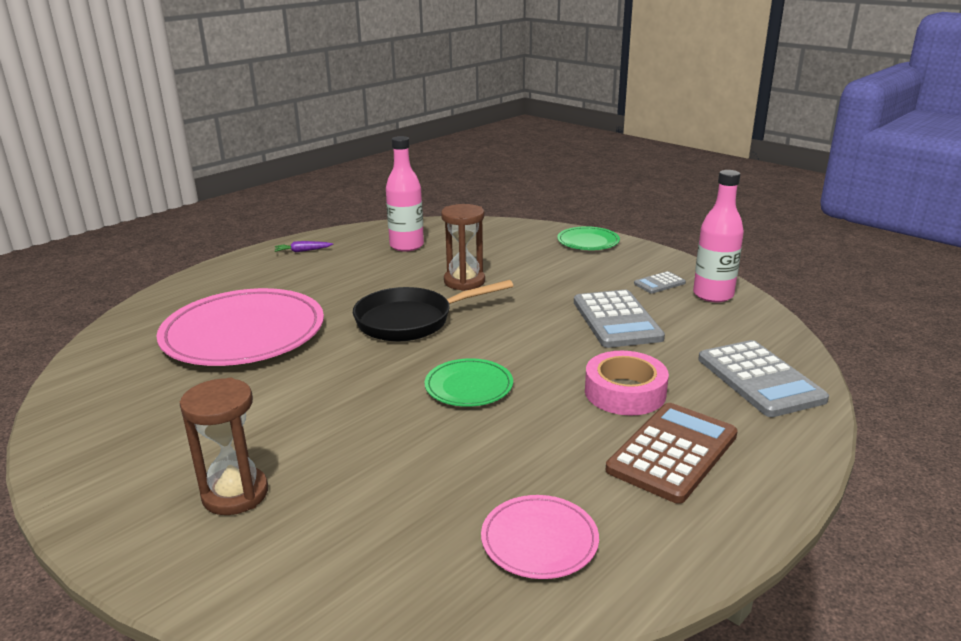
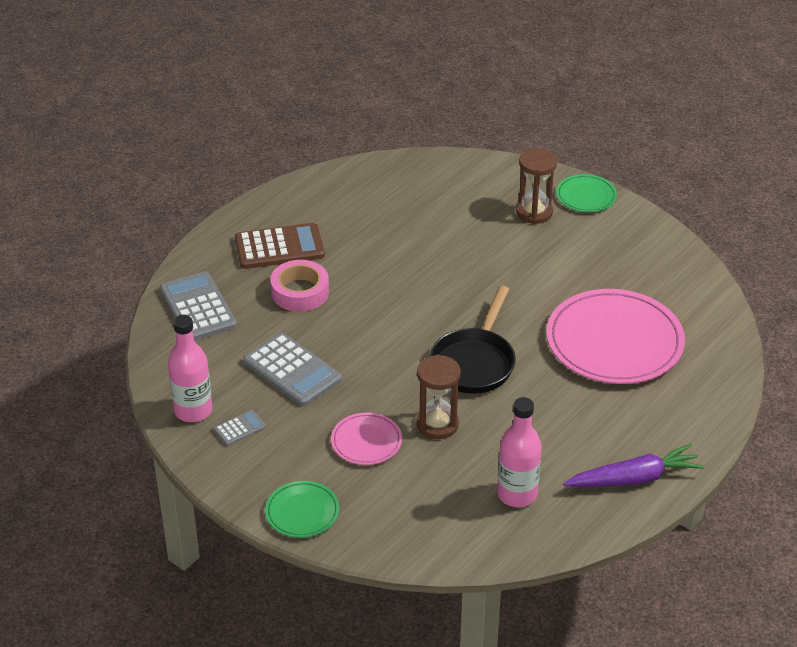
camera: 175 degrees right, 15 degrees up
purple carrot [275,241,333,253] -> purple carrot [563,444,704,487], size x2.15
black pan [353,280,513,342] -> black pan turned 135 degrees clockwise [430,286,516,394]
green plate [425,358,513,407] -> green plate moved to [556,174,617,212]
pink plate [481,495,599,579] -> pink plate moved to [331,412,402,465]
grey calculator [574,290,665,348] -> grey calculator turned 150 degrees clockwise [243,333,342,406]
brown calculator [606,403,738,504] -> brown calculator turned 135 degrees counterclockwise [235,223,325,269]

